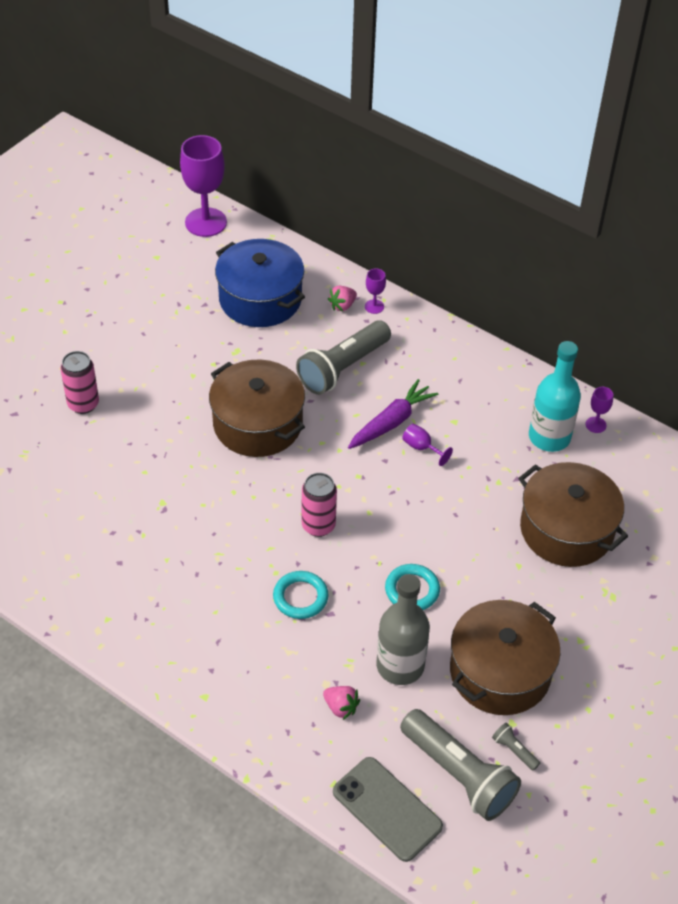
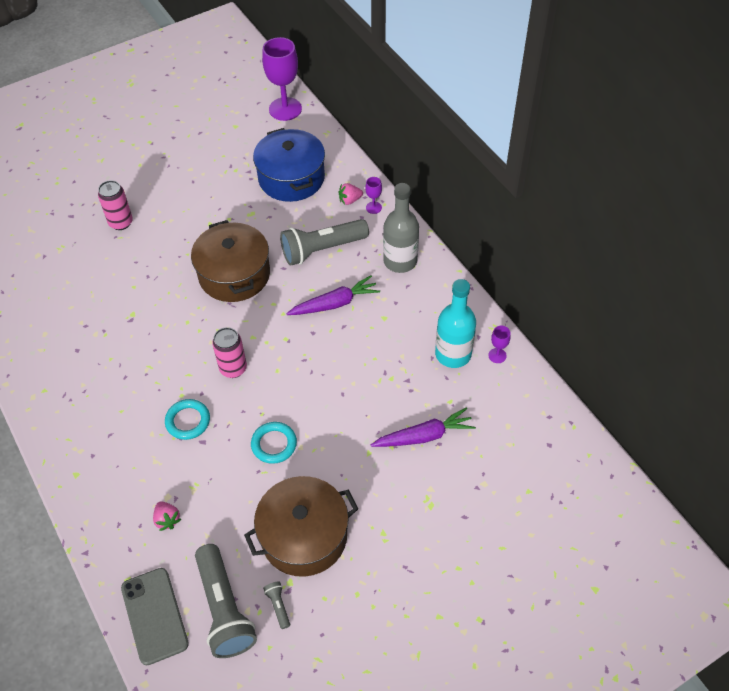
camera: 25 degrees right, 5 degrees up
grey bottle [377,574,430,685] -> grey bottle moved to [383,183,419,273]
purple goblet [402,424,453,466] -> none
brown pot [518,462,628,567] -> purple carrot [371,407,476,447]

